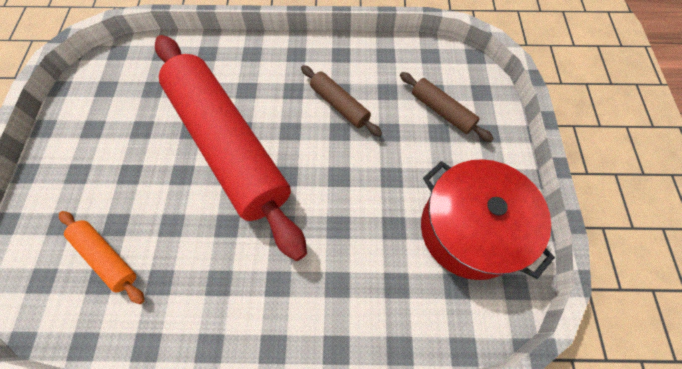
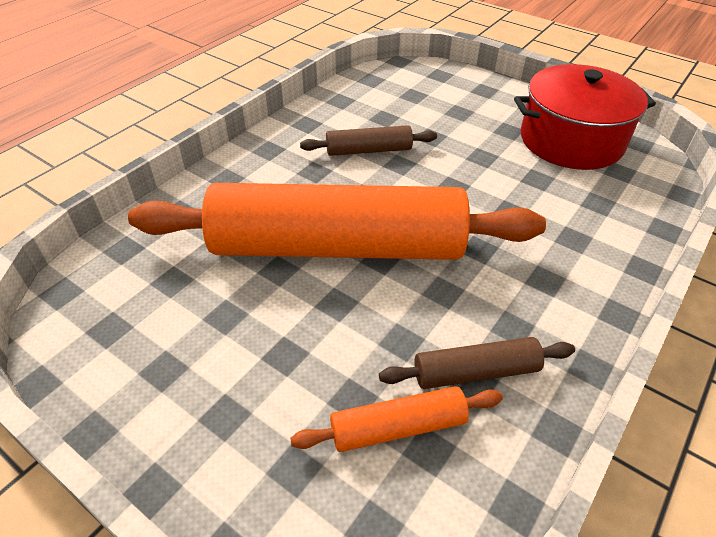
camera: 55 degrees left, 20 degrees down
red rolling pin [155,35,307,261] -> orange rolling pin [128,183,546,260]
brown rolling pin [400,72,494,142] -> brown rolling pin moved to [379,337,575,389]

